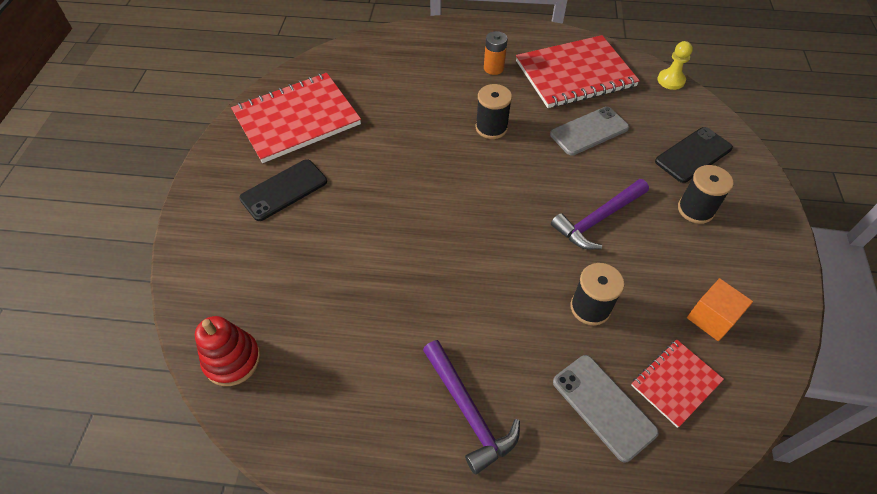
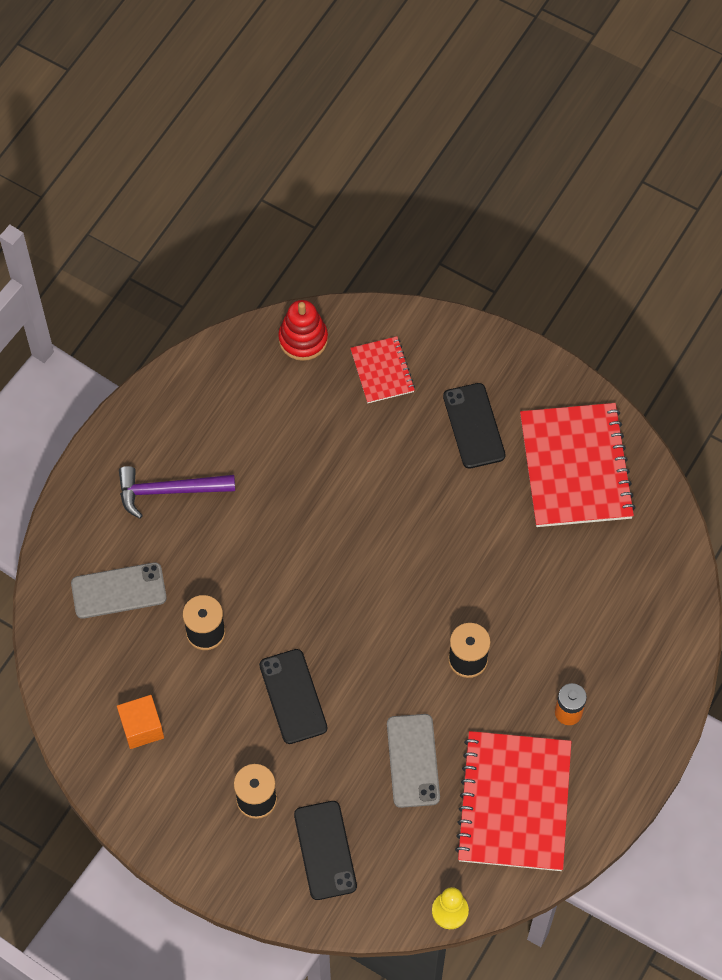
camera: 115 degrees right, 10 degrees up
purple hammer [551,179,649,250] -> black phone [259,649,327,744]
red notebook [631,340,724,428] -> red notebook moved to [350,336,415,403]

